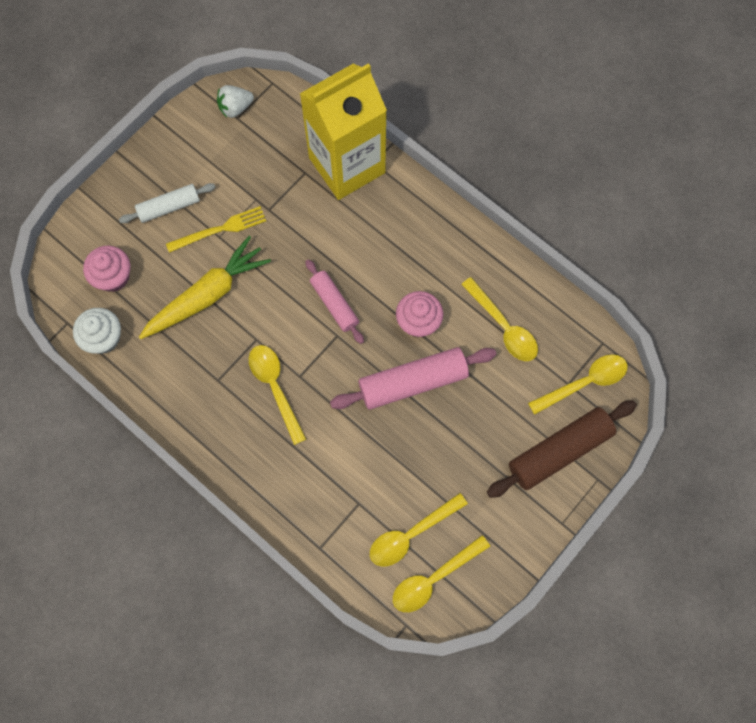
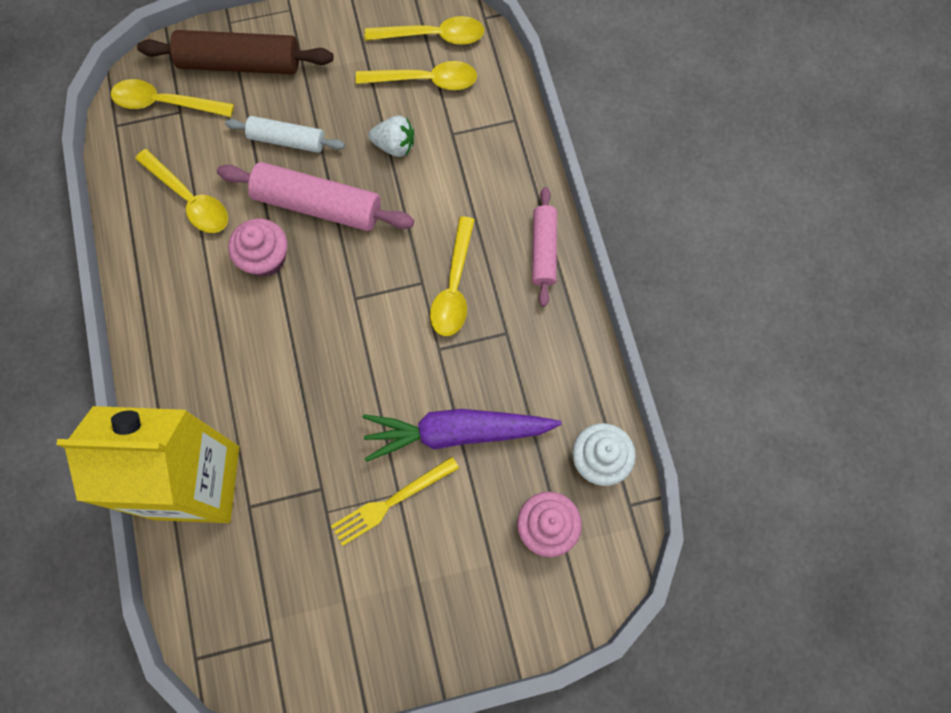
camera: 145 degrees left, 0 degrees up
white rolling pin [119,183,215,223] -> white rolling pin moved to [225,116,345,153]
yellow carrot [139,236,271,339] -> purple carrot [363,409,562,462]
yellow fork [166,206,266,253] -> yellow fork turned 45 degrees counterclockwise [331,457,459,546]
white strawberry [217,85,254,118] -> white strawberry moved to [368,116,414,157]
pink rolling pin [305,259,364,344] -> pink rolling pin moved to [532,187,557,307]
yellow spoon [461,277,538,361] -> yellow spoon turned 135 degrees clockwise [135,149,228,233]

